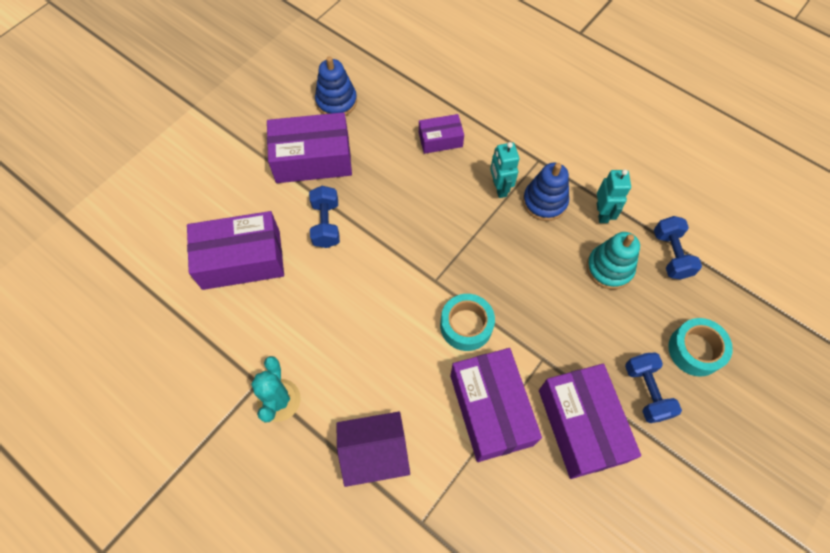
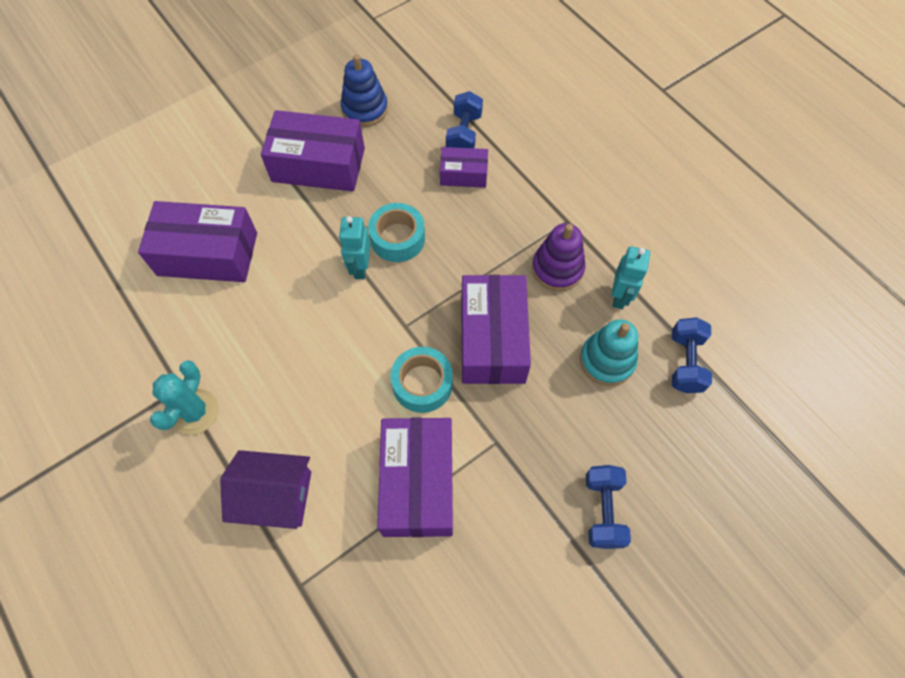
camera: 15 degrees right, 0 degrees up
blue dumbbell [309,186,340,248] -> blue dumbbell moved to [446,91,483,148]
turquoise robot [490,142,519,198] -> turquoise robot moved to [339,216,370,279]
blue stacking toy [523,163,569,221] -> purple stacking toy [532,223,586,291]
purple box [539,364,641,479] -> purple box moved to [461,275,531,384]
turquoise tape [668,318,733,377] -> turquoise tape moved to [368,203,425,262]

